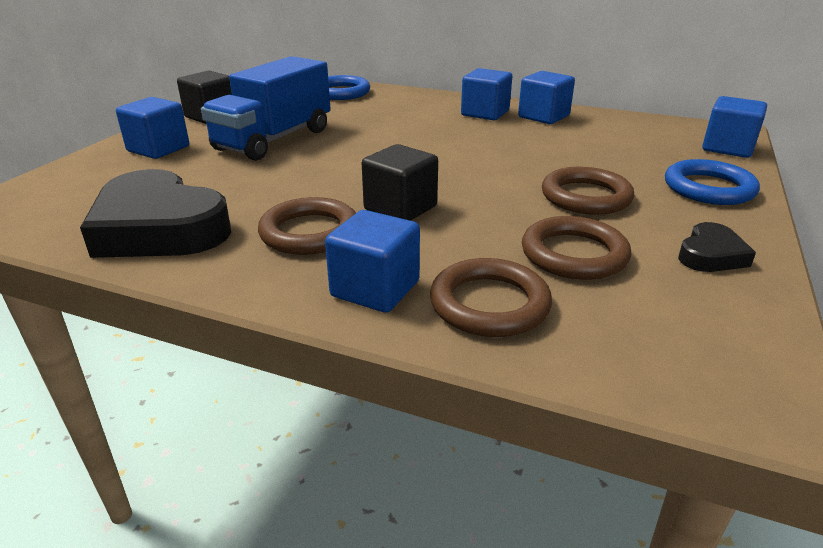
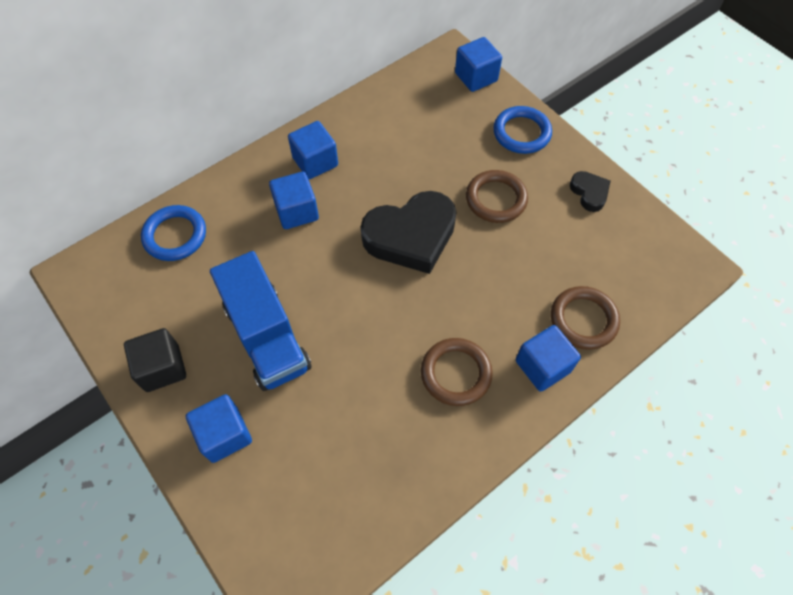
camera: 60 degrees left, 30 degrees up
black heart [80,169,231,258] -> black heart moved to [361,191,457,274]
black cube [362,144,438,221] -> none
blue cube [518,71,575,124] -> blue cube moved to [269,171,319,229]
brown ring [522,216,631,280] -> none

